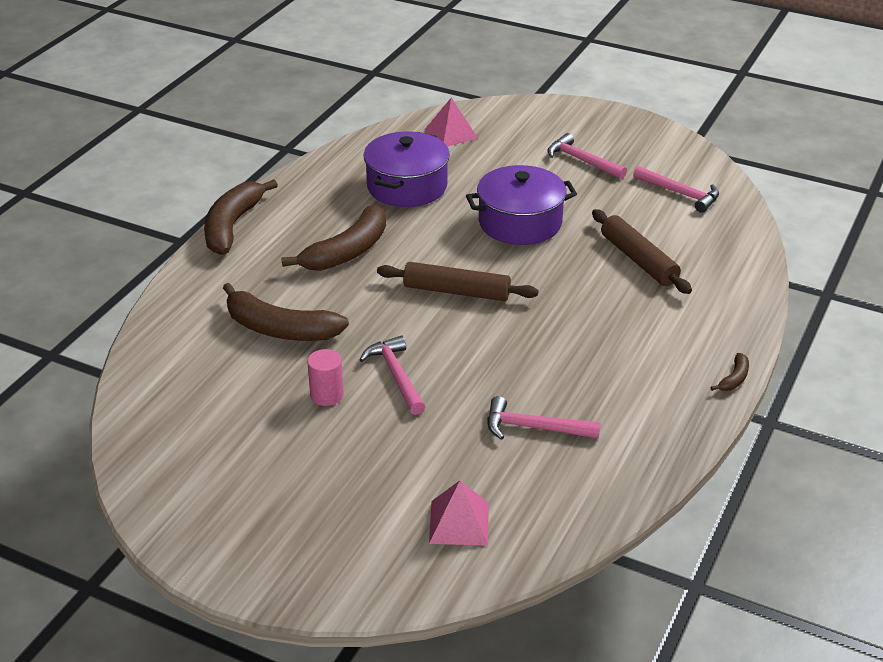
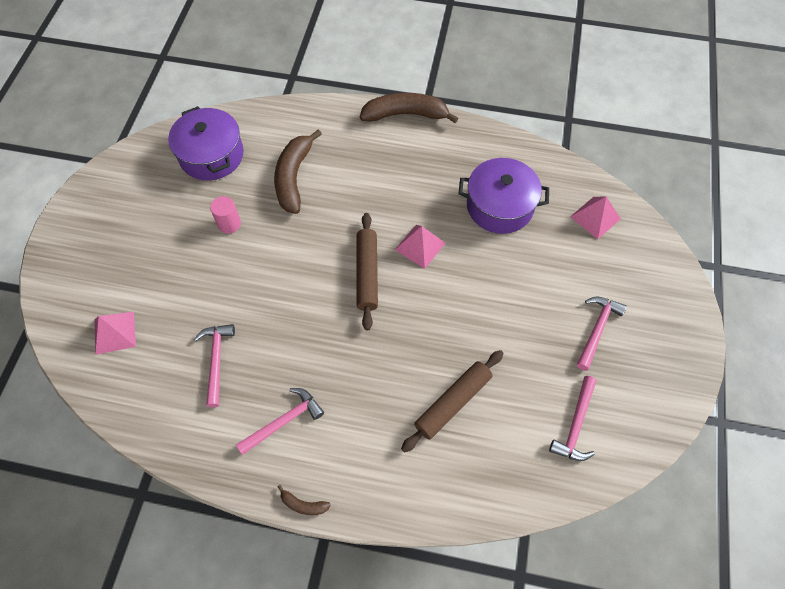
camera: 75 degrees right, 25 degrees up
brown banana [281,205,386,271] -> none
pink hammer [360,336,425,415] -> pink hammer moved to [236,388,324,455]
purple pot [466,165,577,245] -> purple pot moved to [168,106,244,181]
none -> pink pyramid [395,225,445,269]

